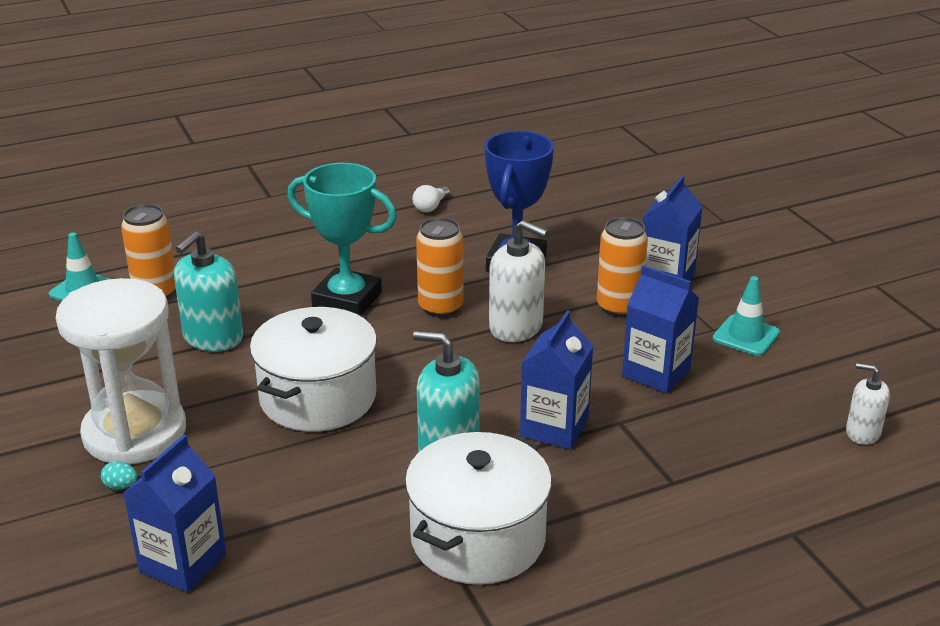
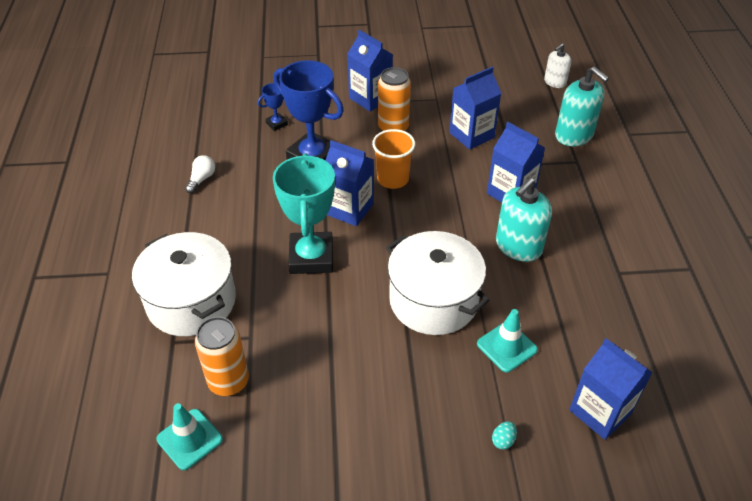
camera: 70 degrees left, 15 degrees up
white hourglass [56,278,186,465] -> none
turquoise soap dispenser [174,231,243,352] -> turquoise soap dispenser moved to [555,66,609,146]
turquoise trophy [287,163,397,315] -> turquoise trophy turned 45 degrees counterclockwise [273,153,335,274]
white pot [405,432,552,585] -> white pot moved to [132,232,236,336]
white light bulb [413,185,450,212] -> white light bulb turned 120 degrees counterclockwise [185,155,215,193]
orange can [416,217,463,318] -> blue carton [325,140,374,226]
white soap dispenser [489,220,548,342] -> orange cup [372,129,415,189]
turquoise traffic cone [712,276,780,356] -> turquoise traffic cone moved to [477,309,538,372]
none -> blue trophy [258,83,288,131]

